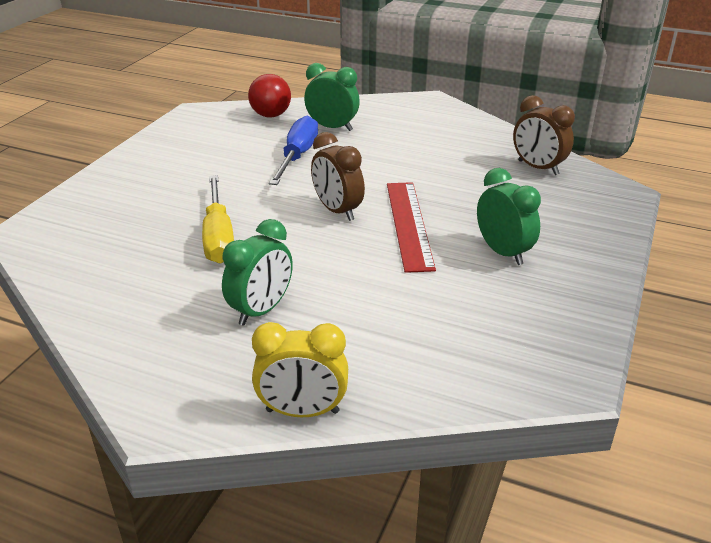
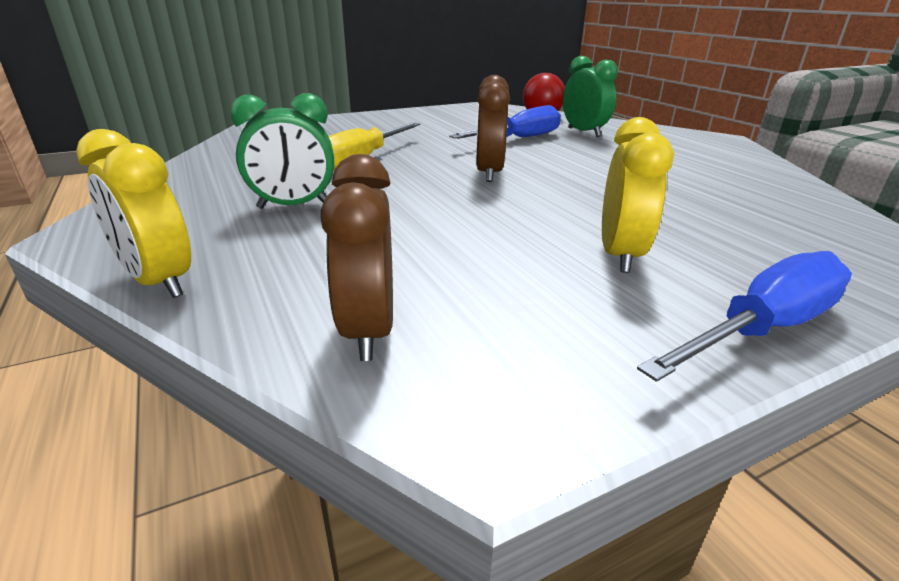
camera: 40 degrees right, 5 degrees down
red ruler [387,182,436,273] -> none
green clock [477,168,541,265] -> yellow clock [602,117,674,273]
brown clock [513,95,575,175] -> brown clock moved to [321,154,393,361]
none -> blue screwdriver [637,251,852,382]

